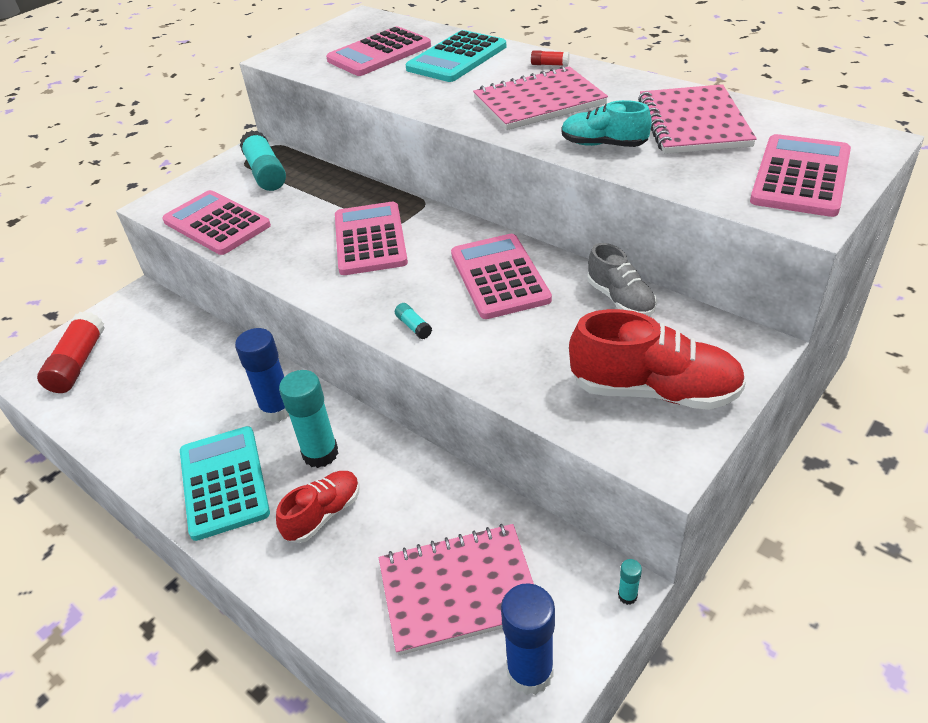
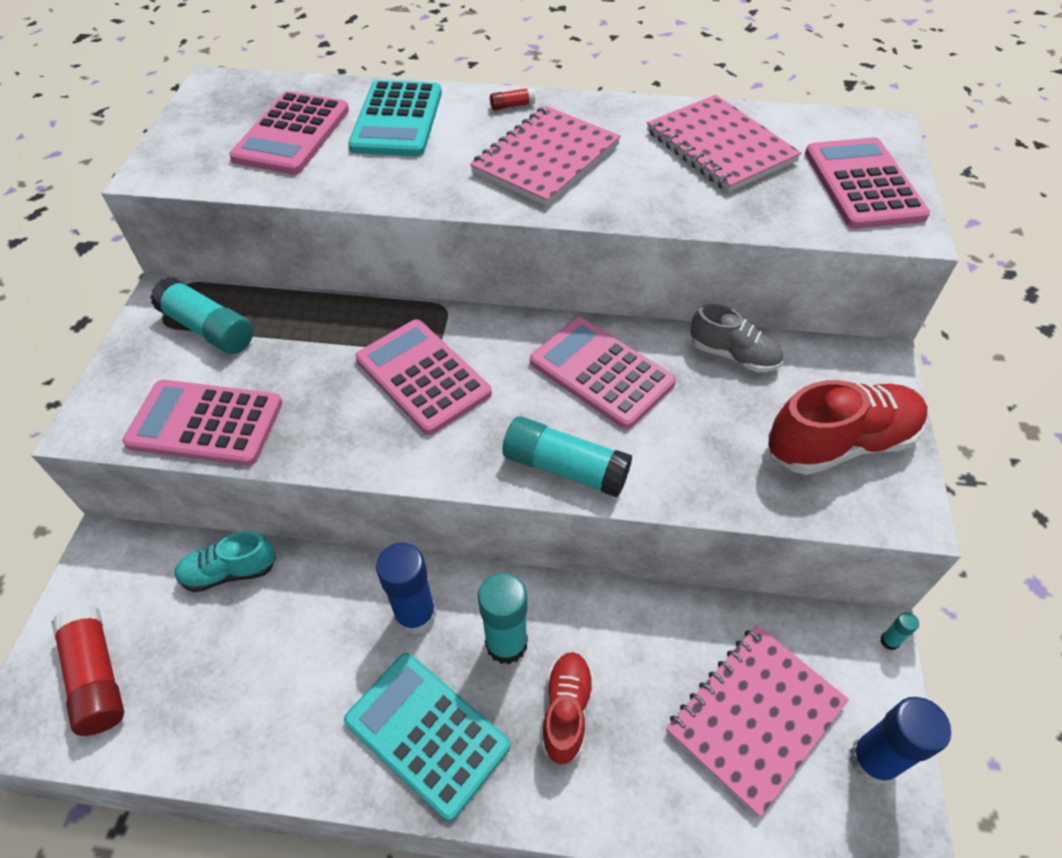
camera: 35 degrees left, 10 degrees up
turquoise glue stick [395,303,432,339] -> turquoise glue stick [502,416,632,497], size x2.29
turquoise shoe [562,100,652,147] -> turquoise shoe moved to [174,531,276,592]

